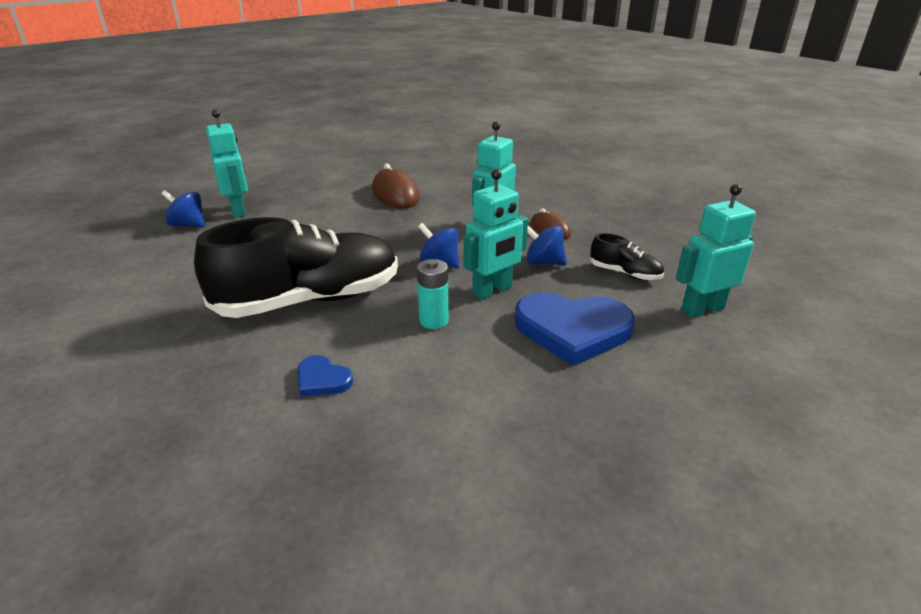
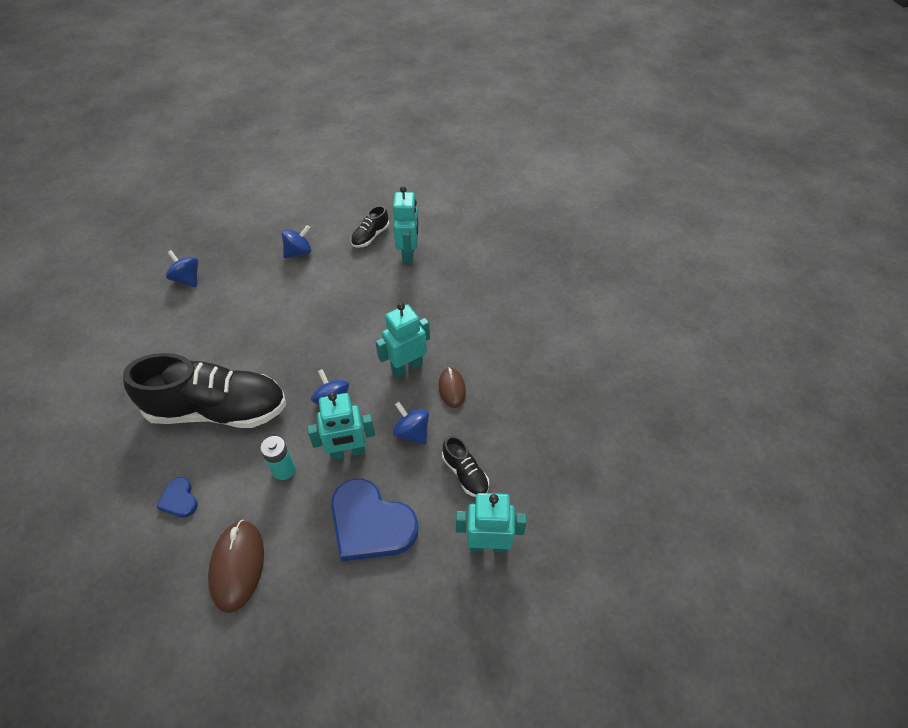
camera: 25 degrees right, 20 degrees up
turquoise robot [206,109,248,218] -> turquoise robot moved to [393,186,418,264]
brown mouse [372,163,420,208] -> brown mouse moved to [208,520,264,613]
none -> blue spinning top [282,225,311,258]
none -> black shoe [351,205,389,247]

